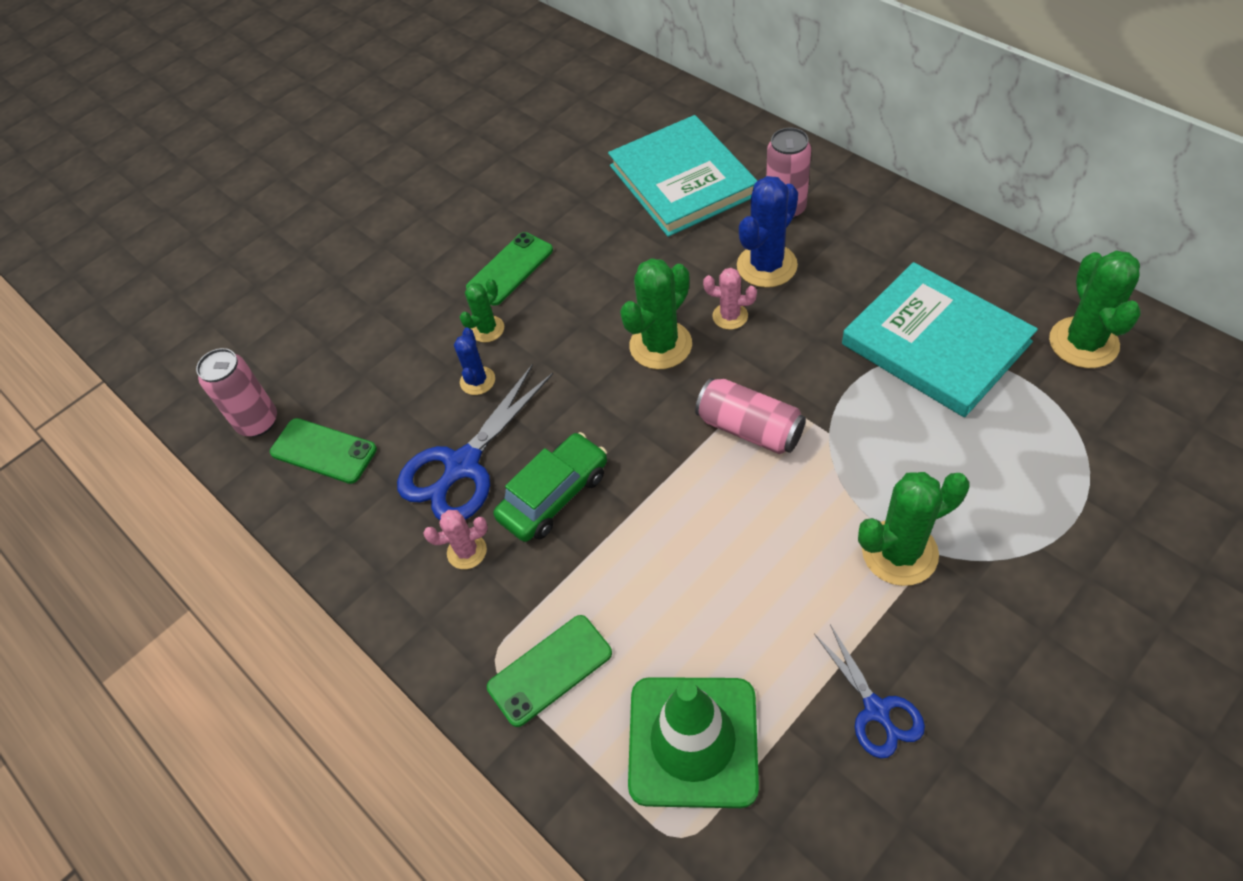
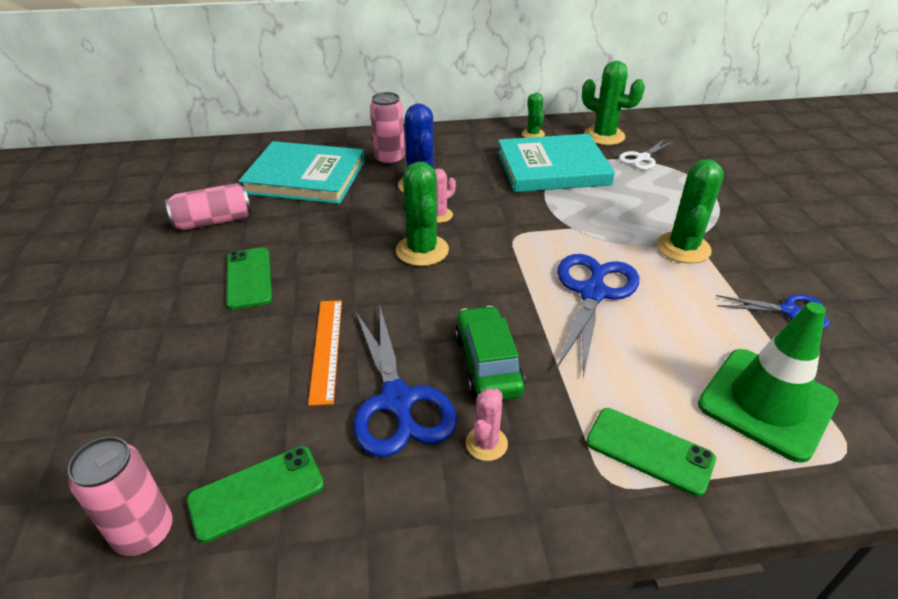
camera: 60 degrees left, 15 degrees down
blue cactus [454,328,495,395] -> orange ruler [308,300,342,406]
green cactus [460,279,504,342] -> green cactus moved to [522,93,545,138]
green phone [487,615,612,727] -> green phone turned 60 degrees counterclockwise [586,408,716,496]
pink can [695,378,806,454] -> pink can moved to [165,183,252,230]
none -> blue scissors [556,254,639,378]
none -> white scissors [619,139,674,170]

